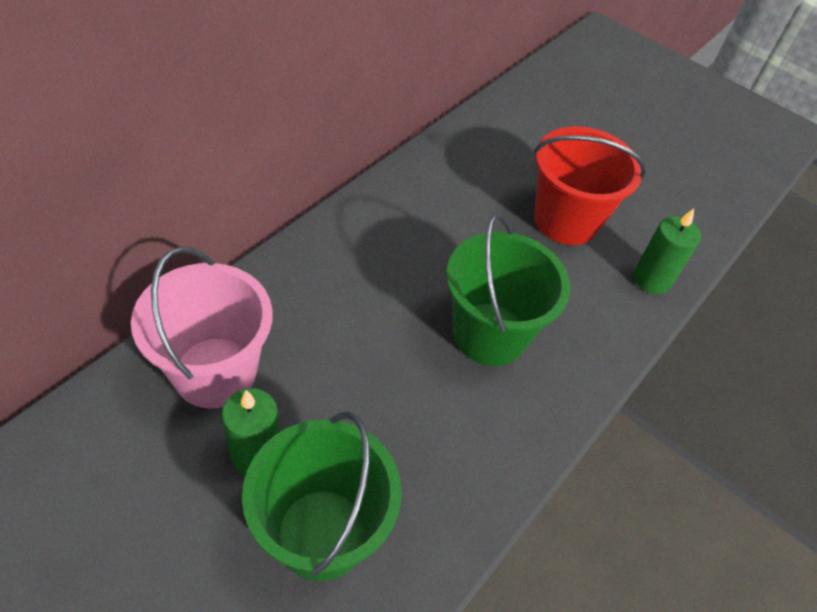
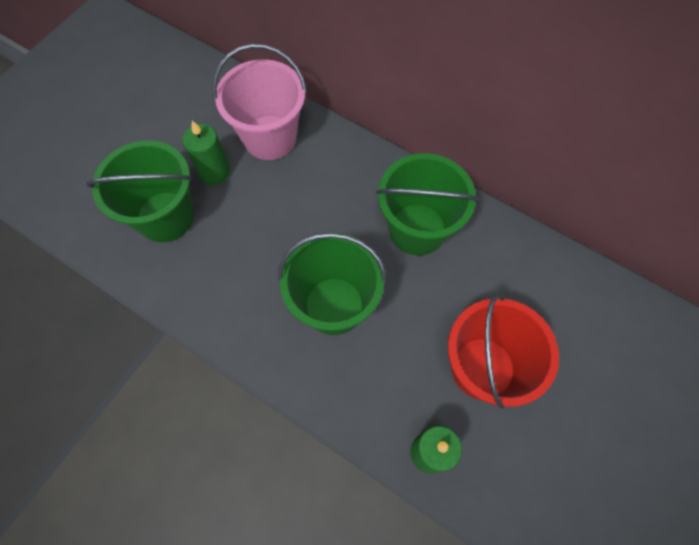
camera: 90 degrees right, 15 degrees up
none -> green bucket [376,153,478,255]

